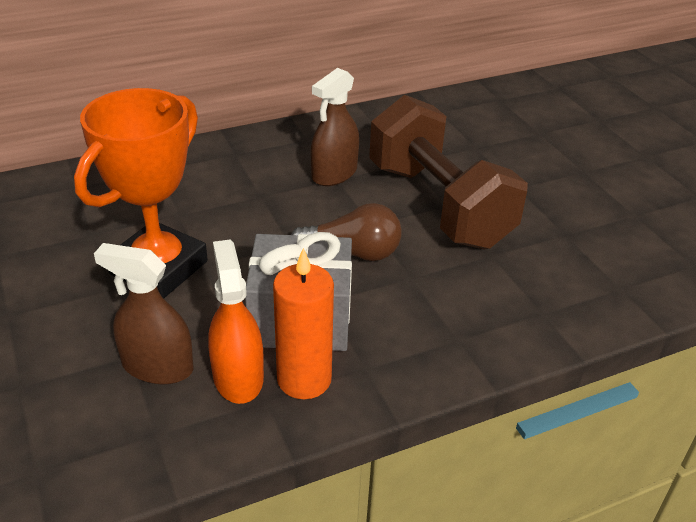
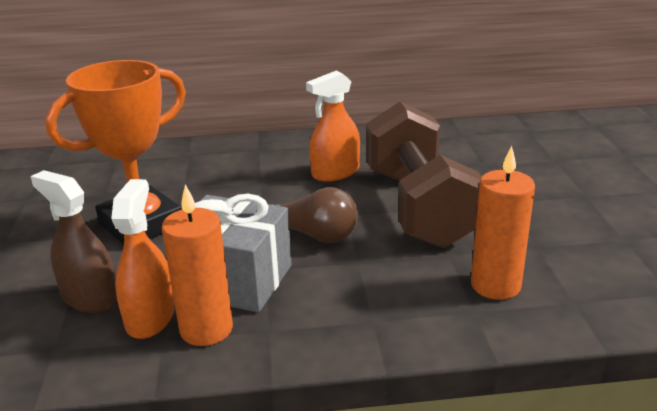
camera: 20 degrees right, 10 degrees down
brown spray bottle [311,68,359,186] -> orange spray bottle [306,71,360,182]
none -> orange candle [471,146,535,300]

